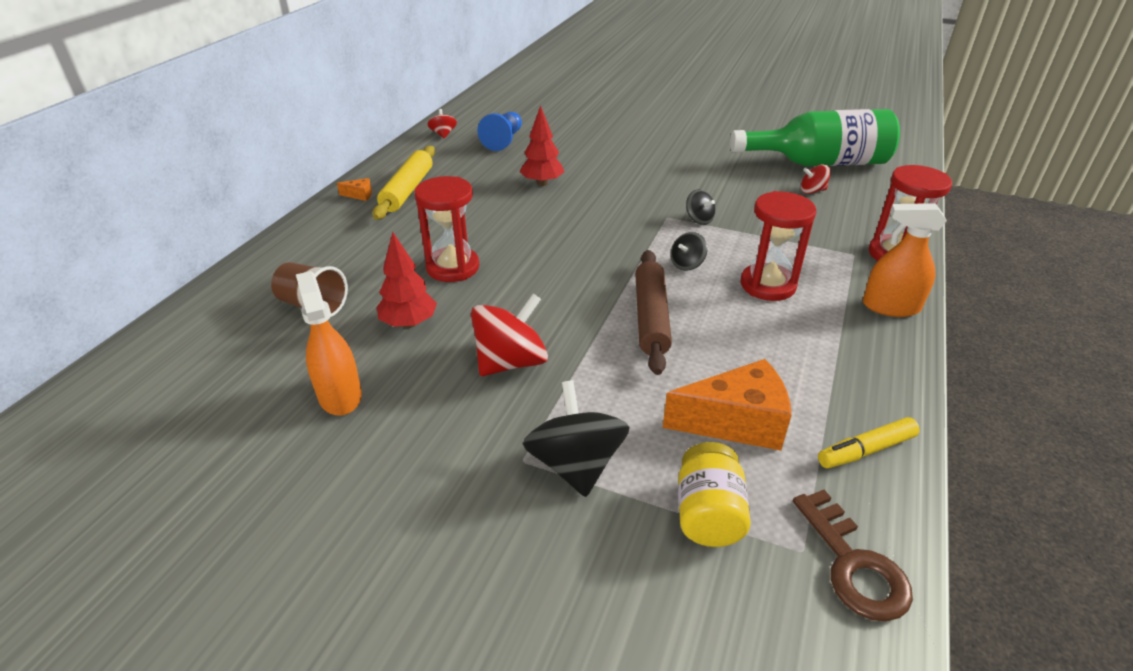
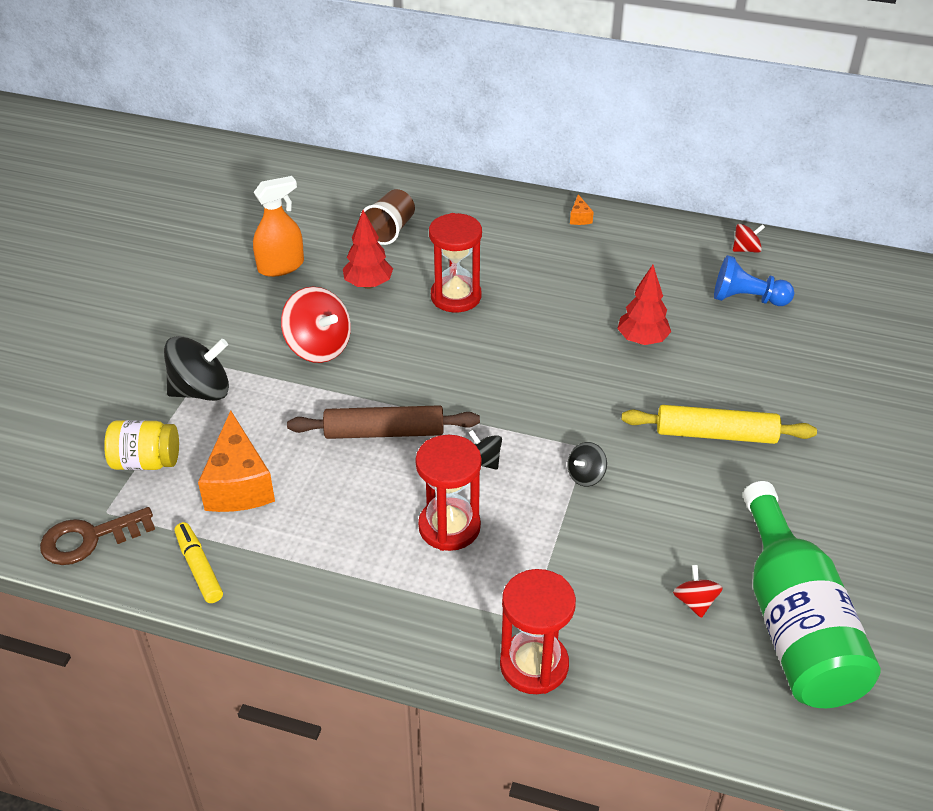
camera: 85 degrees right, 5 degrees up
yellow rolling pin [372,146,435,220] -> yellow rolling pin moved to [621,405,817,444]
orange spray bottle [863,203,947,317] -> none

